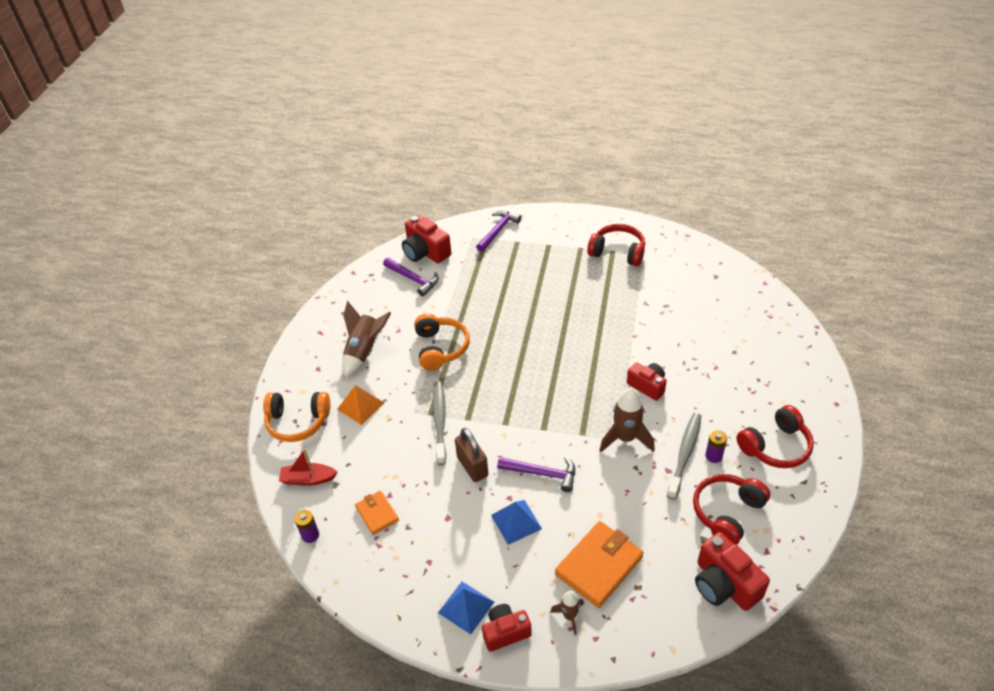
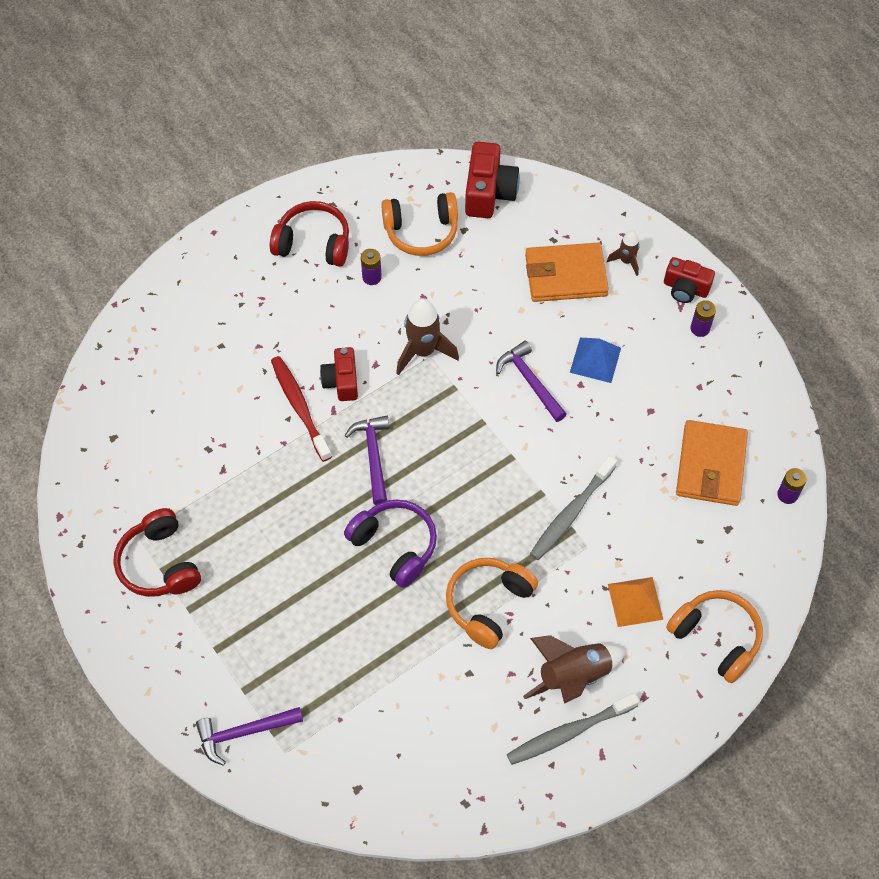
camera: 140 degrees left, 15 degrees up
red boat [279,449,338,486] -> none
orange wallet [355,491,399,535] -> orange wallet [676,420,748,506], size x1.77
purple hammer [383,258,439,296] -> purple hammer moved to [344,416,389,505]
red camera [402,215,451,263] -> none
blue pyramid [438,582,494,634] -> purple battery [691,300,716,337]
brown padlock [455,428,488,482] -> none
grey toothbrush [667,413,701,500] -> grey toothbrush moved to [507,693,639,765]
red headphones [693,474,770,545] -> orange headphones [381,192,458,256]
none -> red toothbrush [271,356,332,462]
none -> purple headphones [344,500,437,588]

